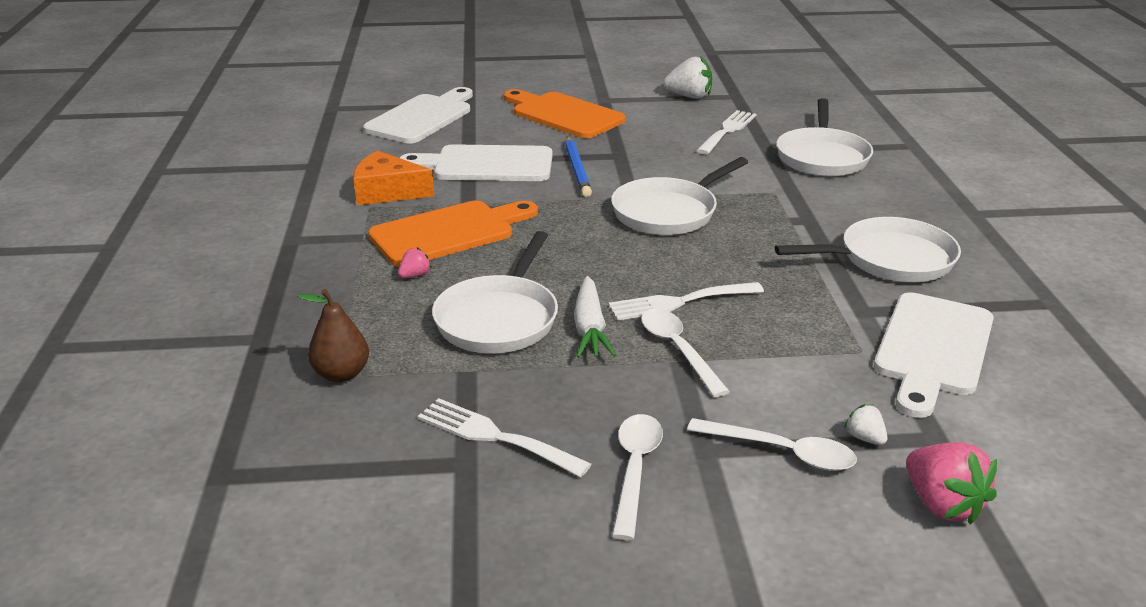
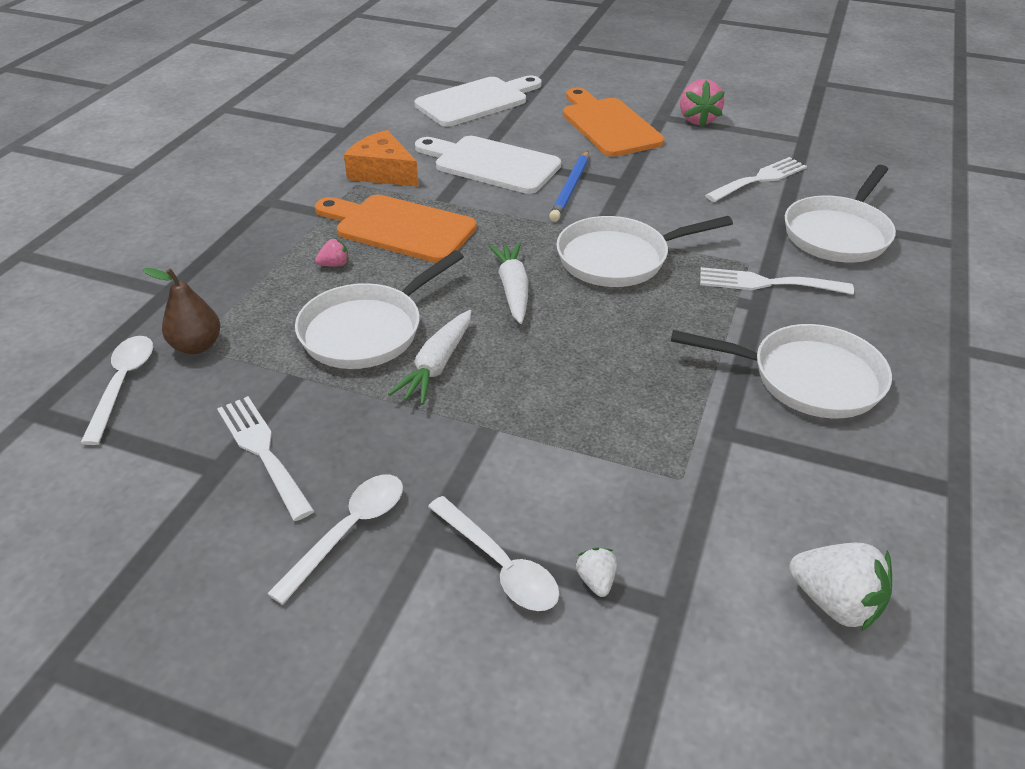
camera: 25 degrees right, 10 degrees up
orange cutting board [368,201,538,267] -> orange cutting board turned 150 degrees counterclockwise [315,195,477,263]
white fork [608,282,764,321] -> white fork moved to [700,267,854,295]
white spoon [641,309,730,397] -> white spoon moved to [80,336,153,445]
white strawberry [664,56,712,99] -> white strawberry moved to [790,543,892,632]
white cutting board [874,292,994,418] -> none
pink strawberry [906,442,997,525] -> pink strawberry moved to [680,79,725,127]
none -> white carrot [489,242,529,324]

